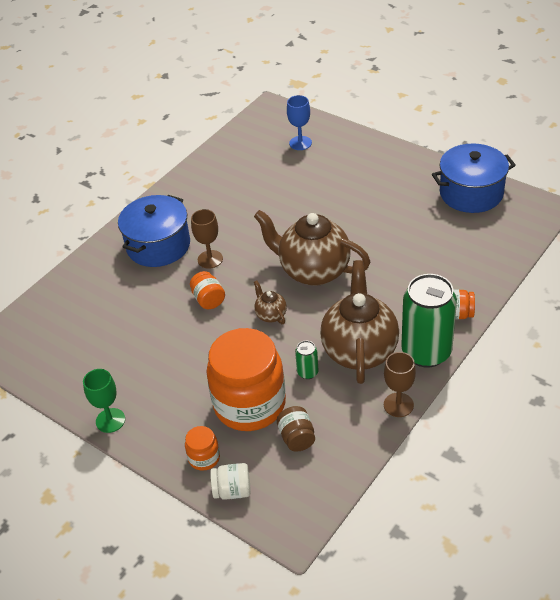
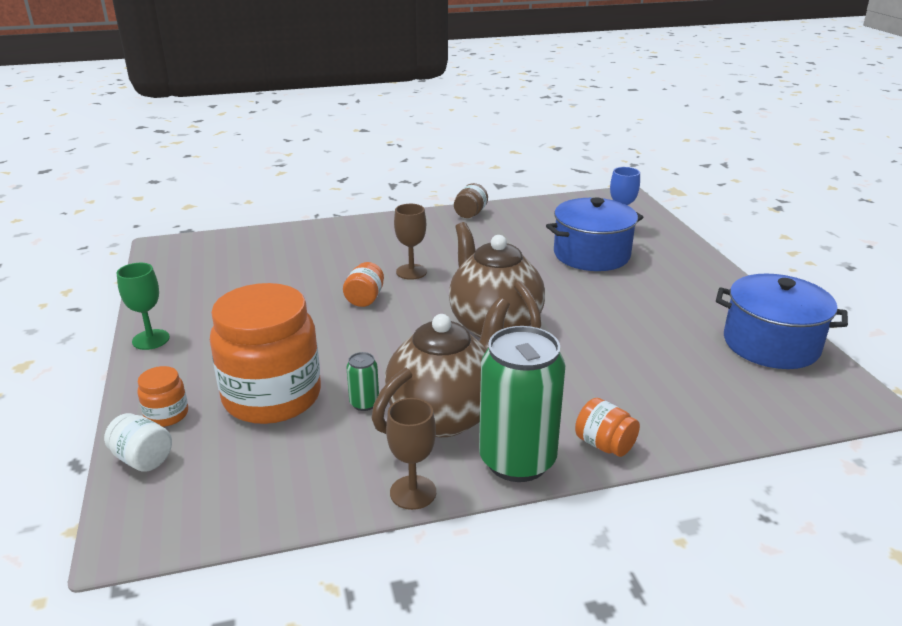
camera: 35 degrees right, 15 degrees down
blue pot [118,195,190,267] -> blue pot moved to [546,197,643,271]
brown teapot [254,281,287,324] -> none
brown jar [277,406,315,452] -> brown jar moved to [454,183,488,218]

